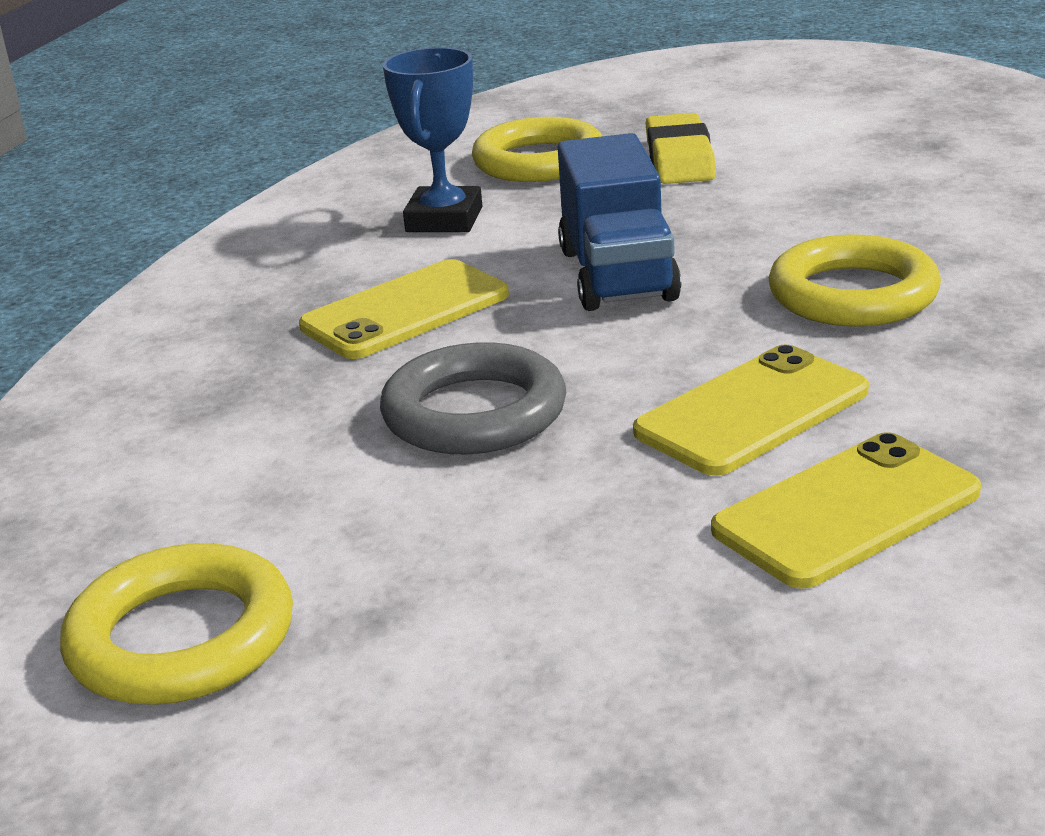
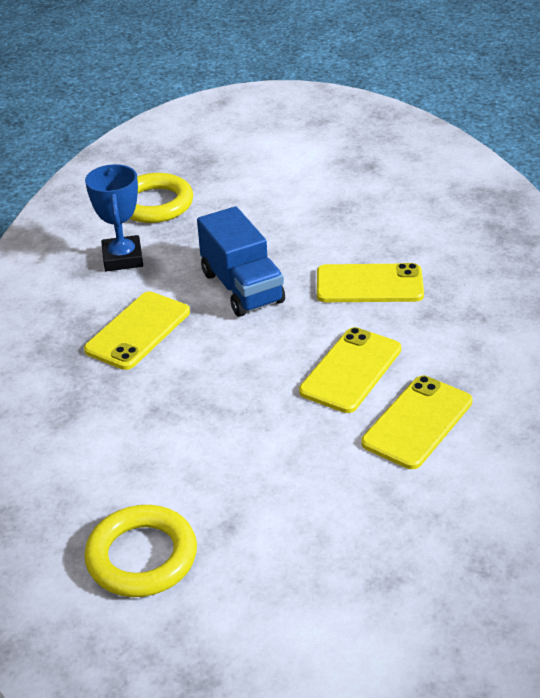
camera: 20 degrees left, 10 degrees up
grey ring [380,342,566,454] -> none
yellow eraser [646,113,716,184] -> none
yellow ring [769,234,941,327] -> yellow phone [317,263,424,302]

